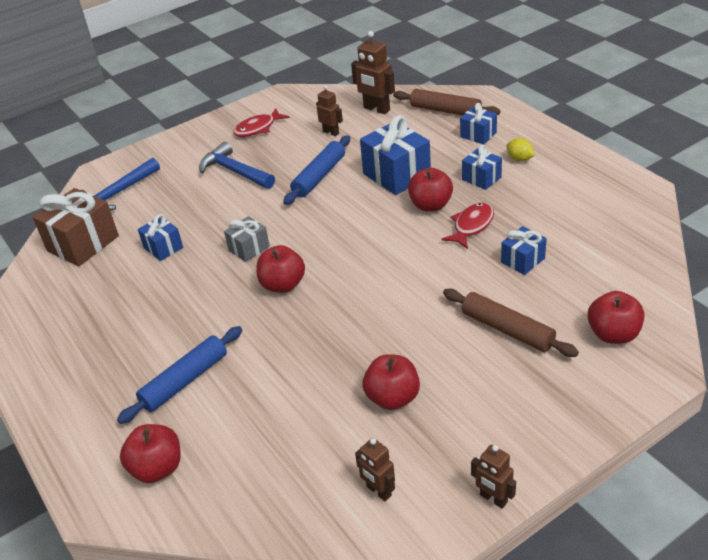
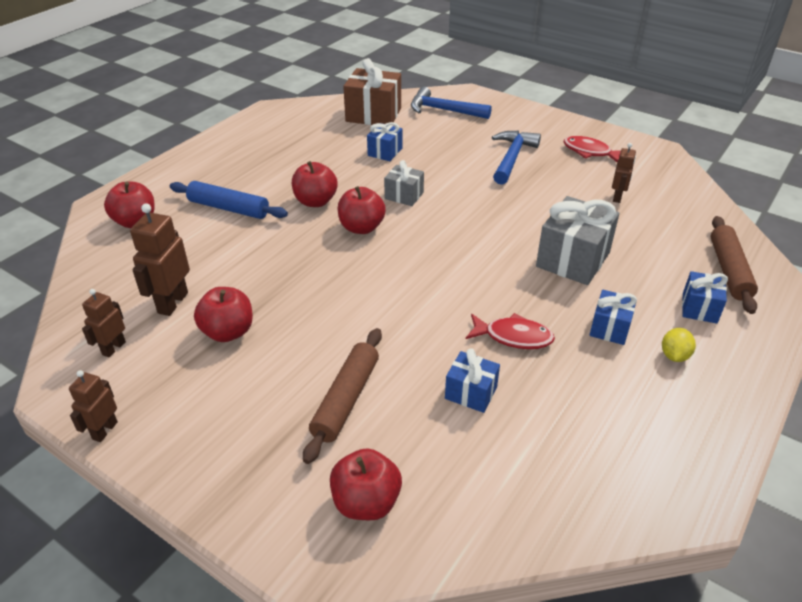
camera: 65 degrees right, 0 degrees up
blue rolling pin [283,135,350,205] -> none
brown robot [351,31,395,114] -> brown robot moved to [130,203,190,316]
blue gift [360,115,431,195] -> grey gift [536,196,619,285]
red apple [408,167,453,211] -> red apple moved to [292,161,337,207]

